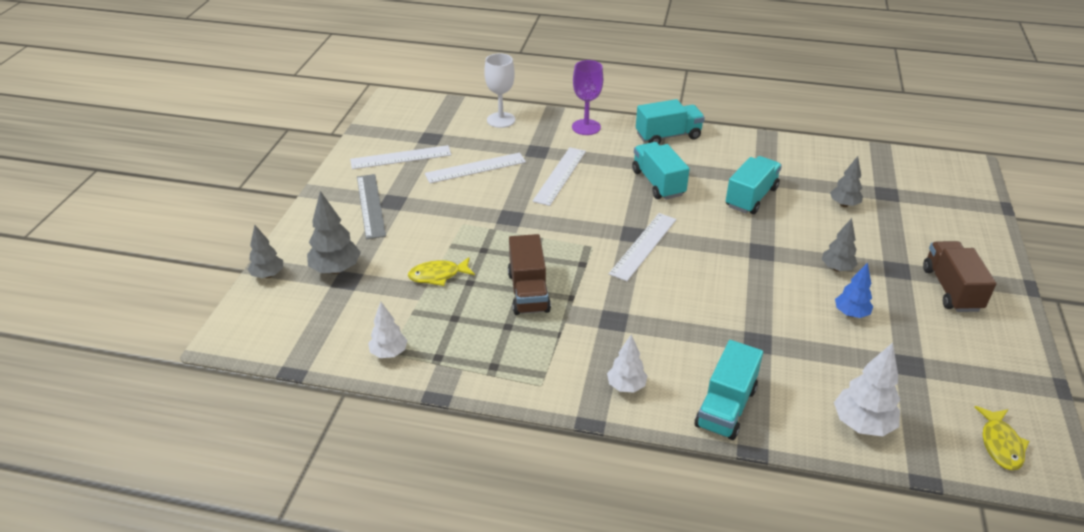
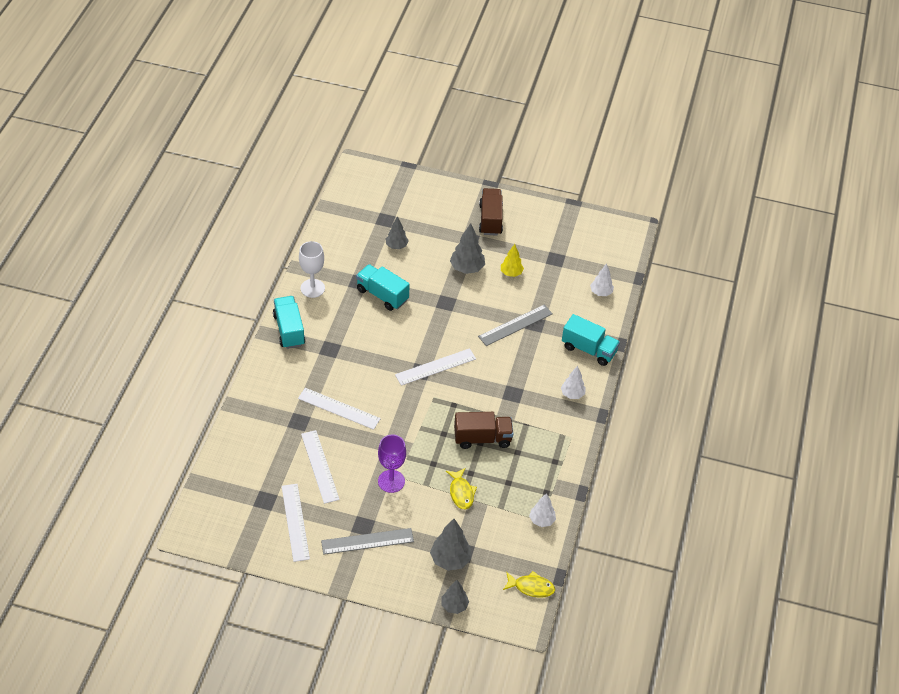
camera: 90 degrees left, 10 degrees up
white goblet [484,53,515,128] -> white goblet moved to [299,241,325,298]
purple goblet [572,60,603,135] -> purple goblet moved to [378,434,406,493]
white ruler [609,213,676,281] -> white ruler turned 60 degrees counterclockwise [395,348,476,386]
turquoise truck [632,142,690,200] -> none
grey tree [822,218,858,272] -> grey tree [450,223,485,274], size x1.51
white tree [834,343,900,436] -> white tree [590,263,614,296], size x0.66
blue tree [835,262,873,318] -> yellow tree [501,244,524,277]
brown truck [923,241,996,312] -> brown truck turned 90 degrees clockwise [479,188,503,236]
yellow fish [975,406,1029,470] -> yellow fish moved to [503,571,555,598]
none -> grey ruler [478,305,553,346]

